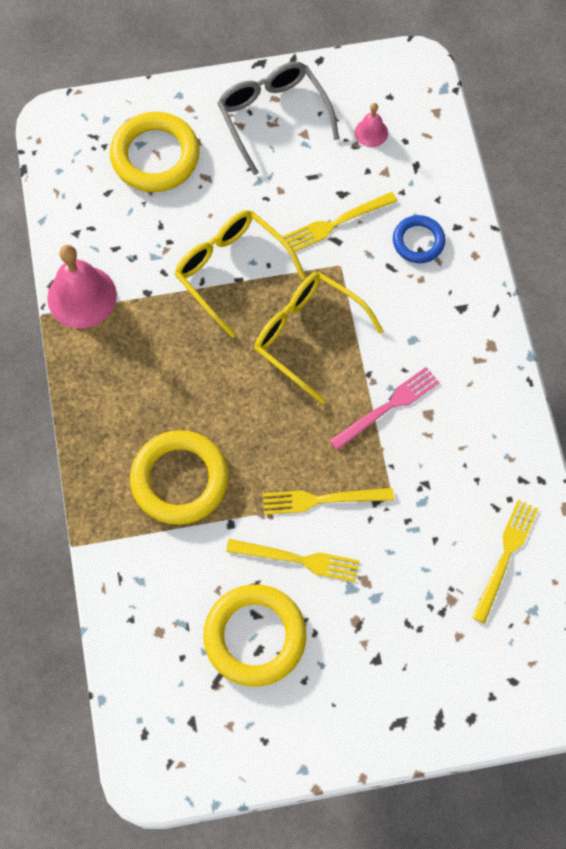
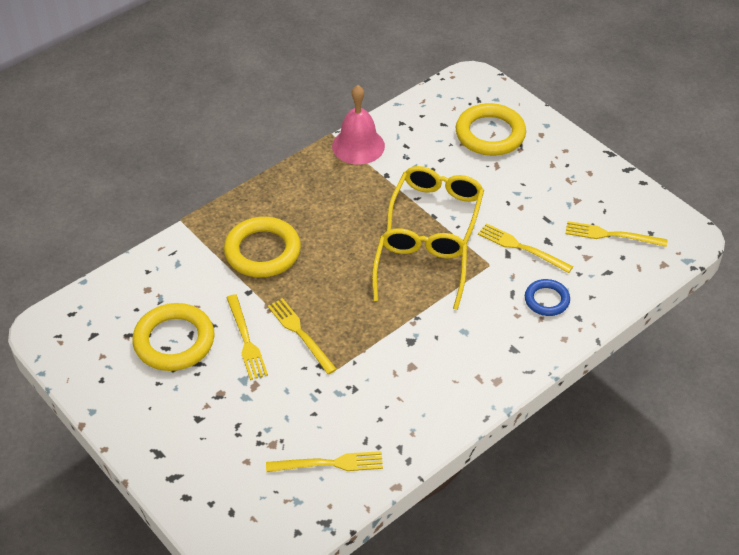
camera: 60 degrees right, 20 degrees down
grey glasses [218,62,339,175] -> none
pink fork [329,367,440,451] -> none
pink bell [355,103,388,147] -> yellow fork [565,221,668,247]

